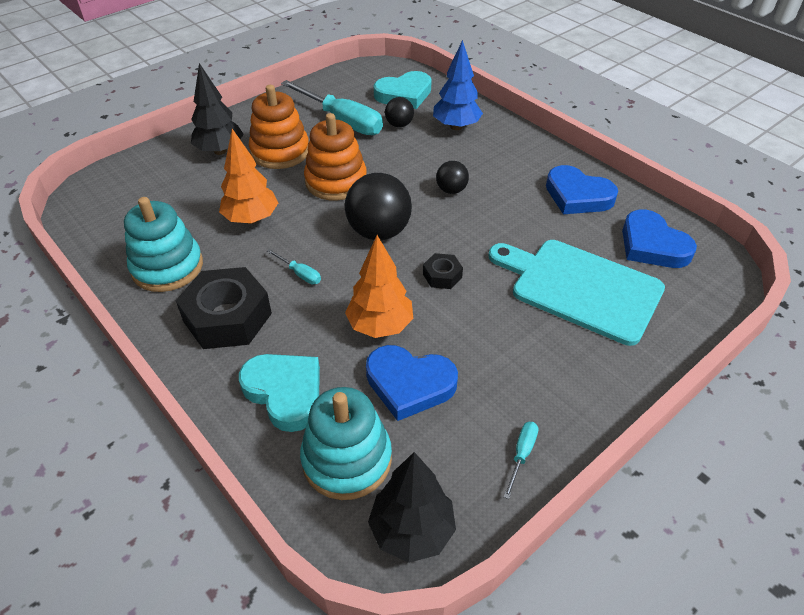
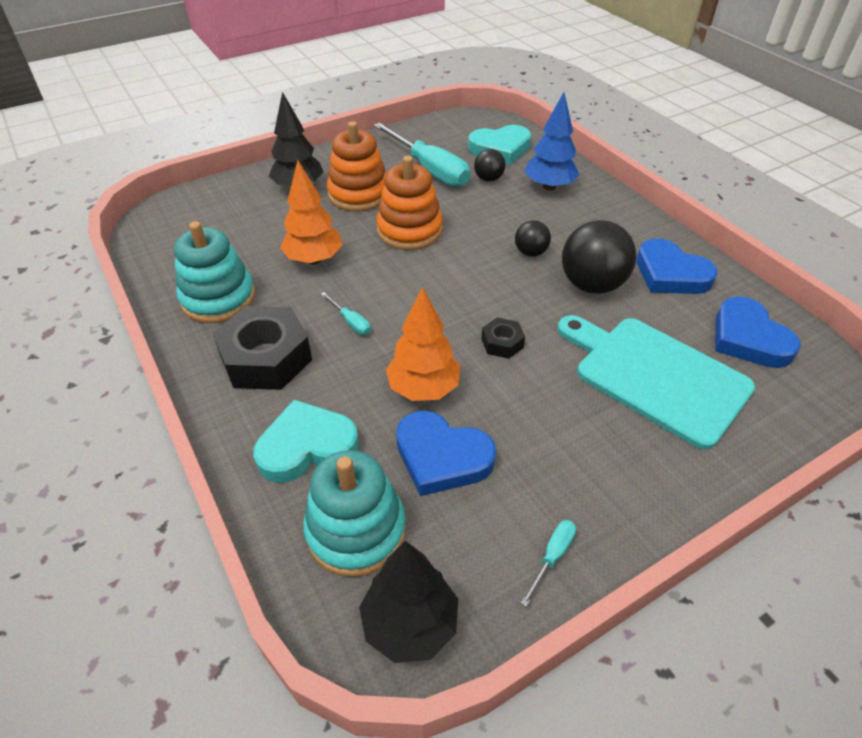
camera: 10 degrees right, 0 degrees up
turquoise heart [239,354,320,432] -> turquoise heart turned 75 degrees counterclockwise [253,400,359,483]
black ball [345,173,412,240] -> black ball moved to [562,220,637,294]

